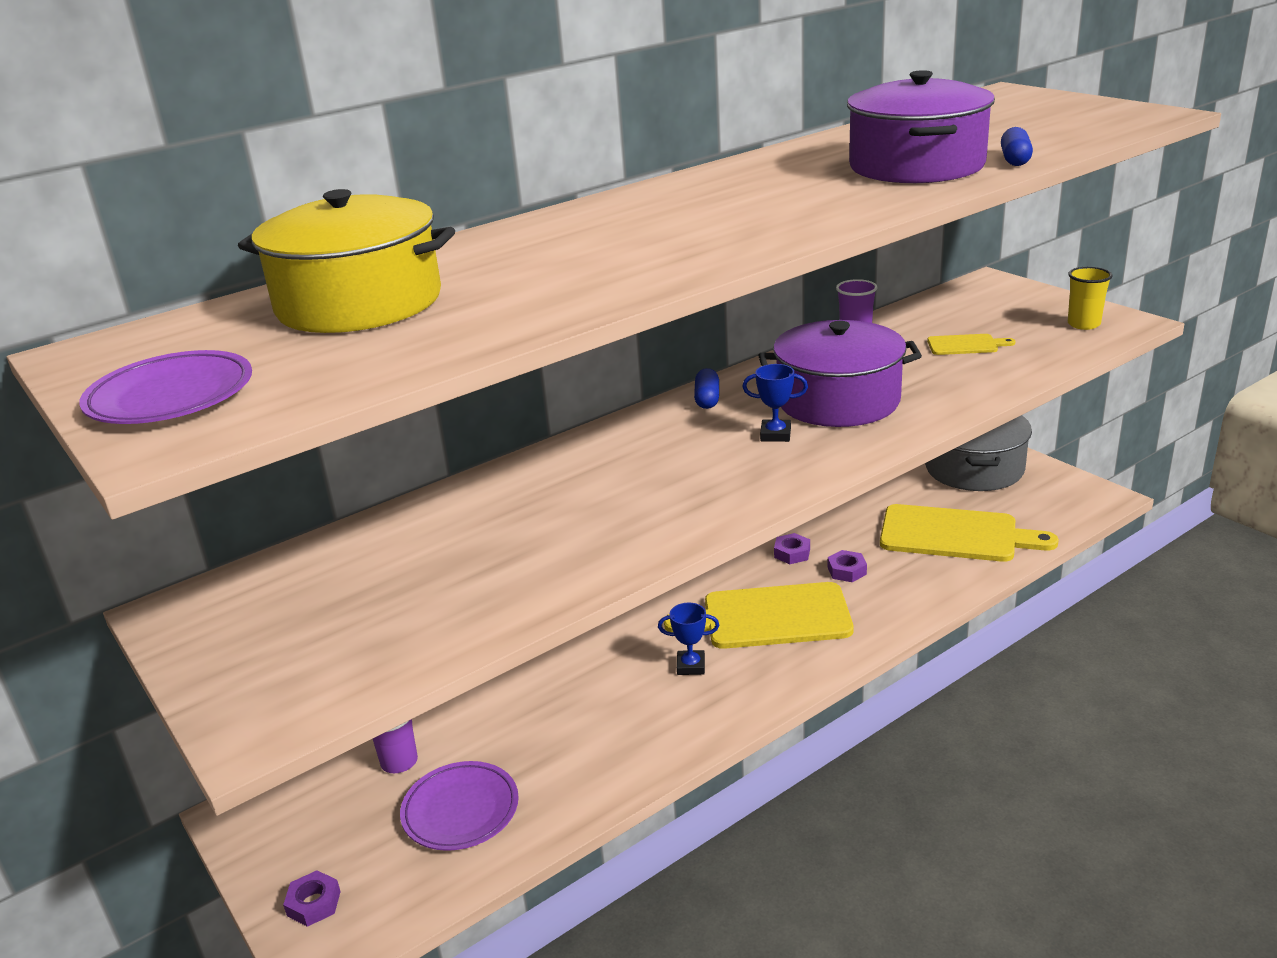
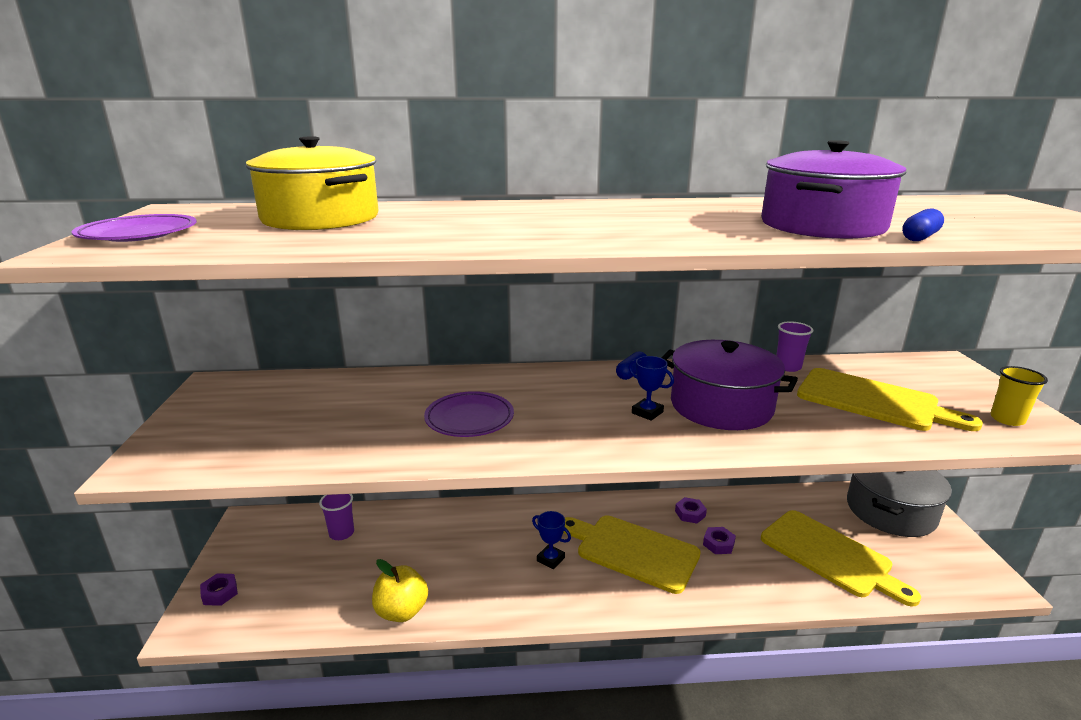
camera: 30 degrees right, 5 degrees down
purple plate [400,761,519,851] -> purple plate moved to [424,391,514,437]
yellow cutting board [927,334,1015,355] -> yellow cutting board [797,368,983,431], size x2.15
none -> yellow apple [372,559,428,622]

